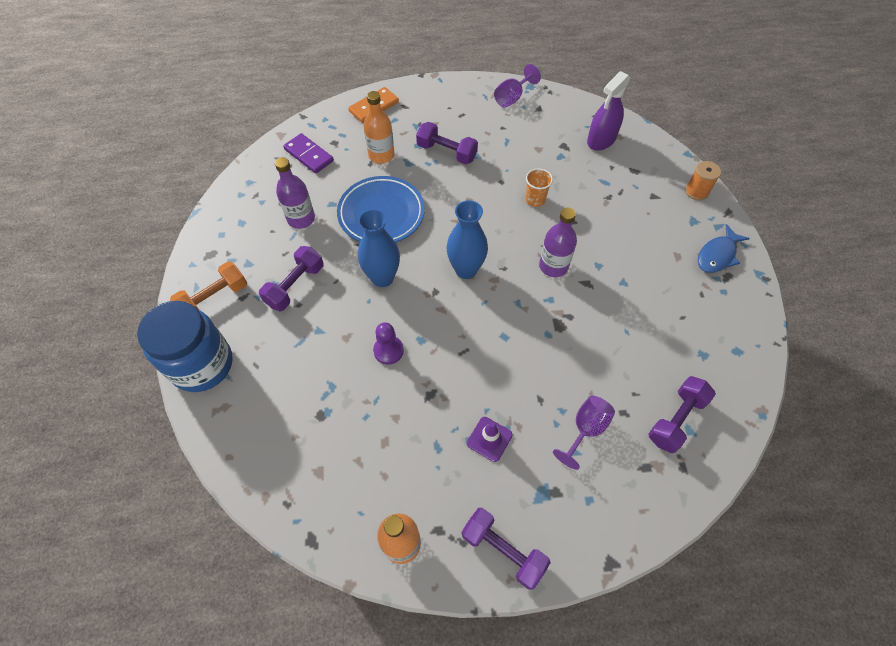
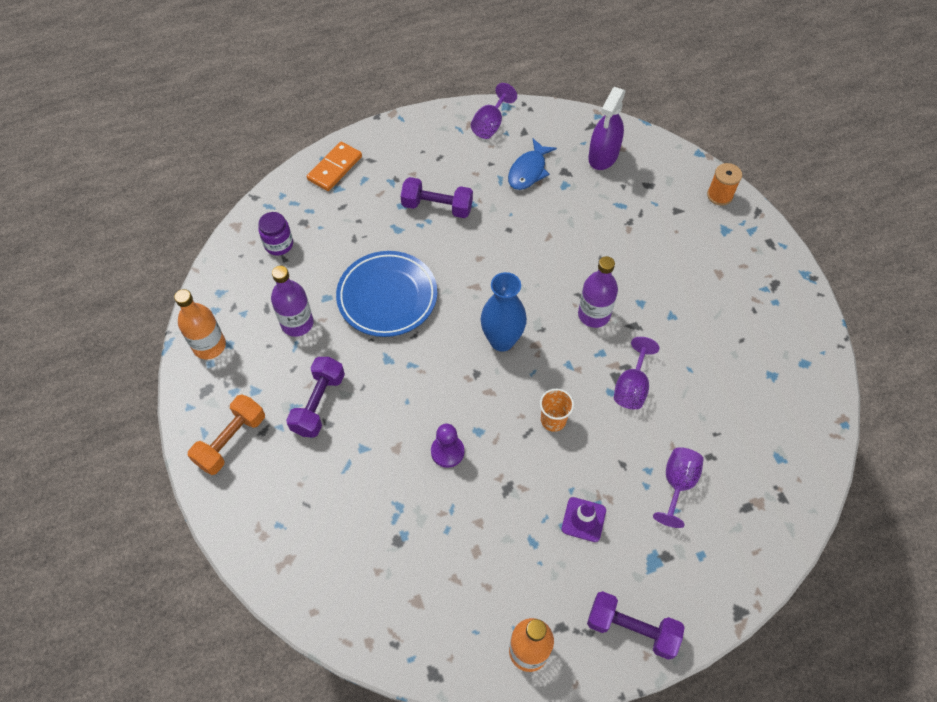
camera: 15 degrees left, 0 degrees up
blue jar [137,301,233,392] -> none
purple domino [283,133,334,174] -> purple jar [258,212,293,256]
blue vase [358,209,400,287] -> none
orange bottle [363,91,394,164] -> orange bottle moved to [174,289,226,359]
orange cup [525,169,553,207] -> orange cup moved to [540,389,574,432]
purple dumbbell [649,376,716,453] -> none
blue fish [698,224,750,273] -> blue fish moved to [508,139,557,190]
none -> purple goblet [614,337,659,409]

